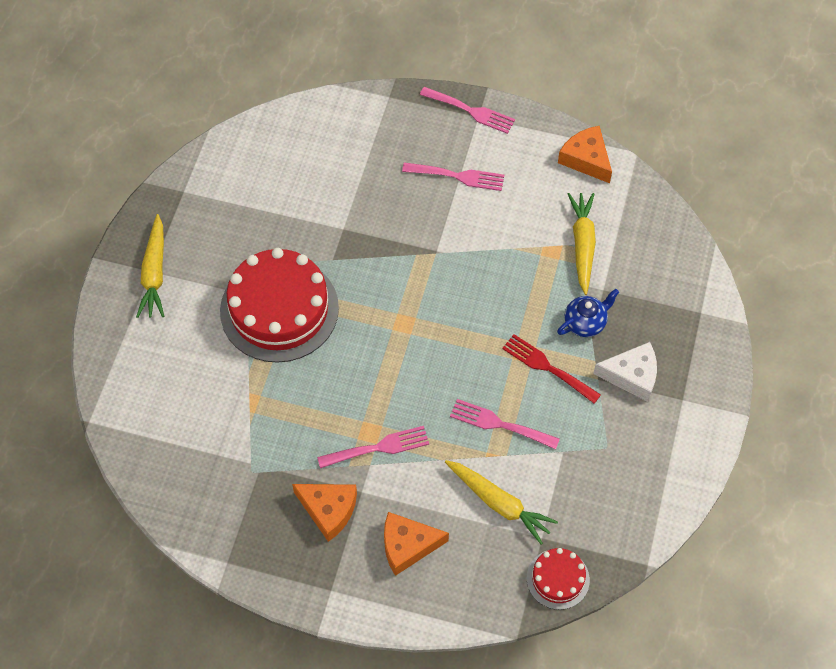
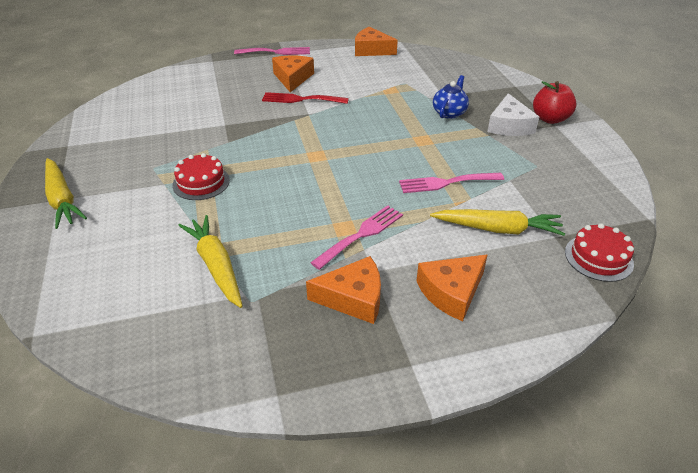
camera: 30 degrees left, 20 degrees down
red cake [220,248,339,363] -> red cake [172,153,230,200], size x0.49
pink fork [402,162,504,191] -> orange cheese [272,56,314,92]
red fork [502,334,601,404] -> red fork moved to [262,92,349,104]
yellow carrot [568,193,596,295] -> yellow carrot moved to [178,215,243,308]
white cheese [593,342,657,402] -> white cheese turned 120 degrees clockwise [487,93,539,136]
none -> red apple [533,81,577,124]

